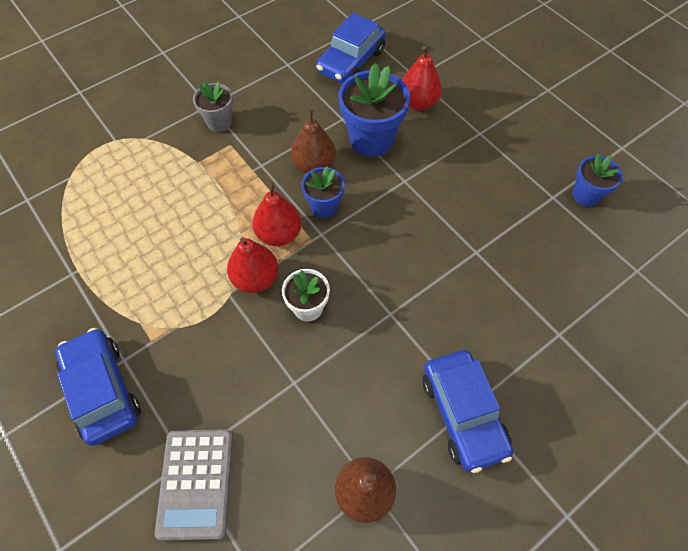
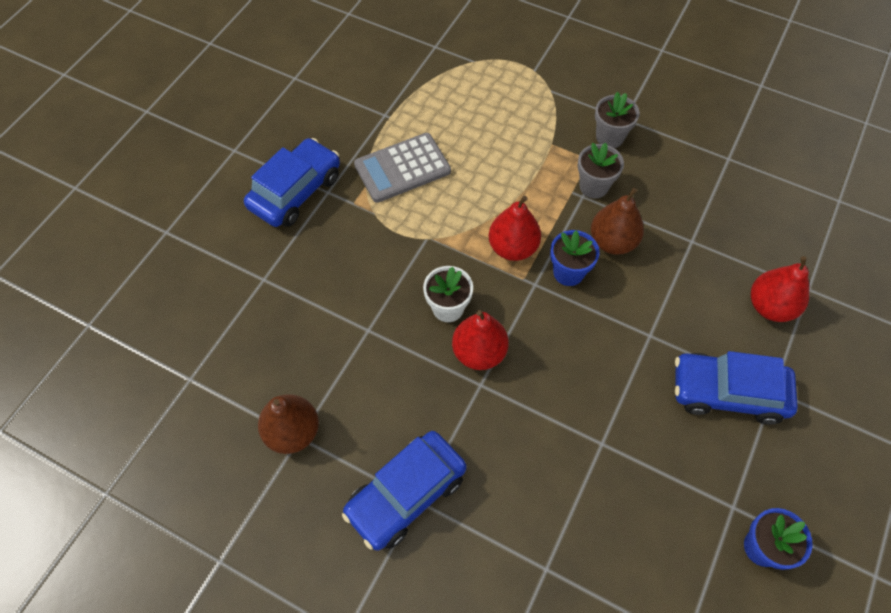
camera: 65 degrees right, 0 degrees up
grey calculator [155,429,233,540] -> grey calculator moved to [354,133,451,203]
red pear [227,237,278,293] -> red pear moved to [452,310,509,370]
blue car [316,13,386,84] -> blue car moved to [675,351,798,425]
blue flower pot [338,63,410,157] -> none
none -> grey flower pot [577,143,624,199]

